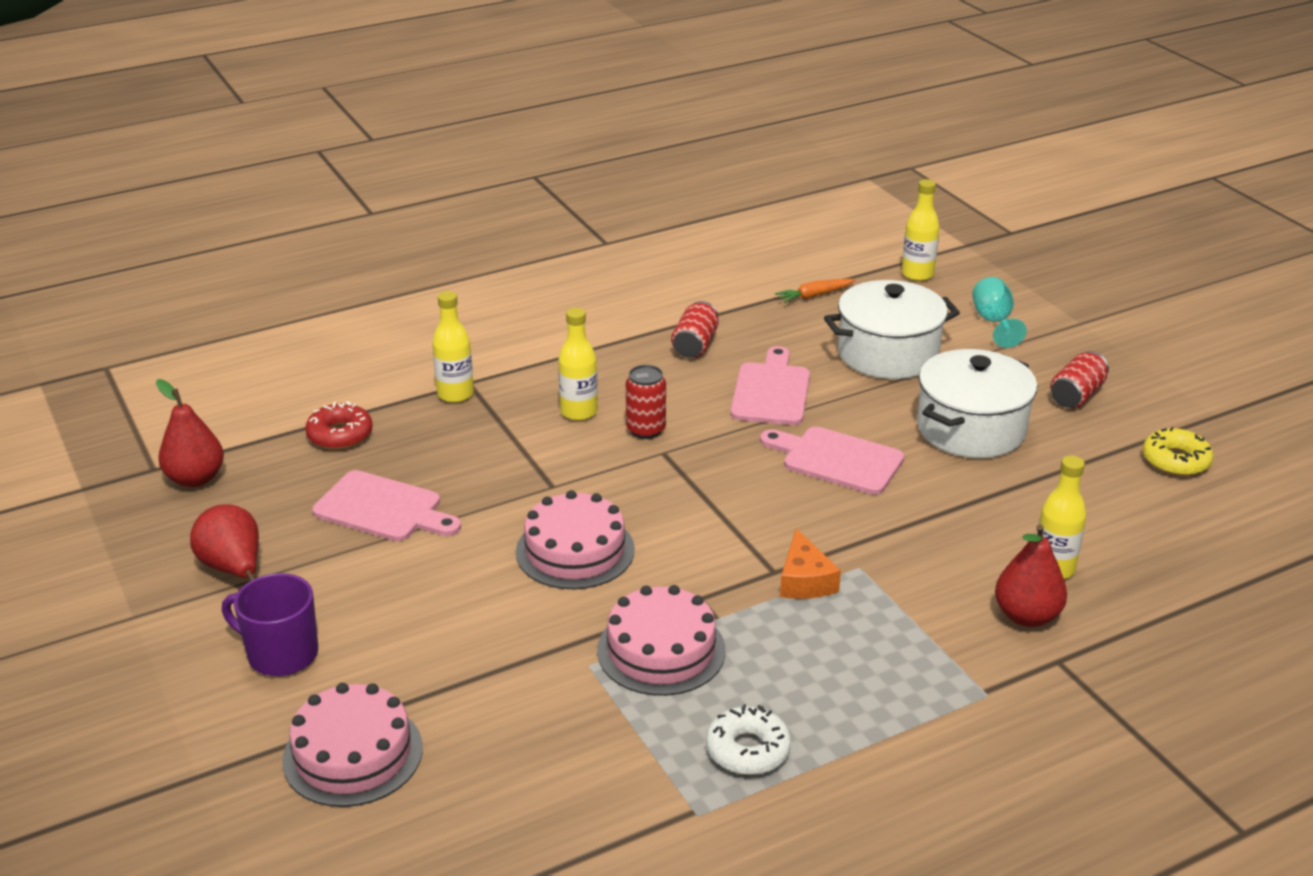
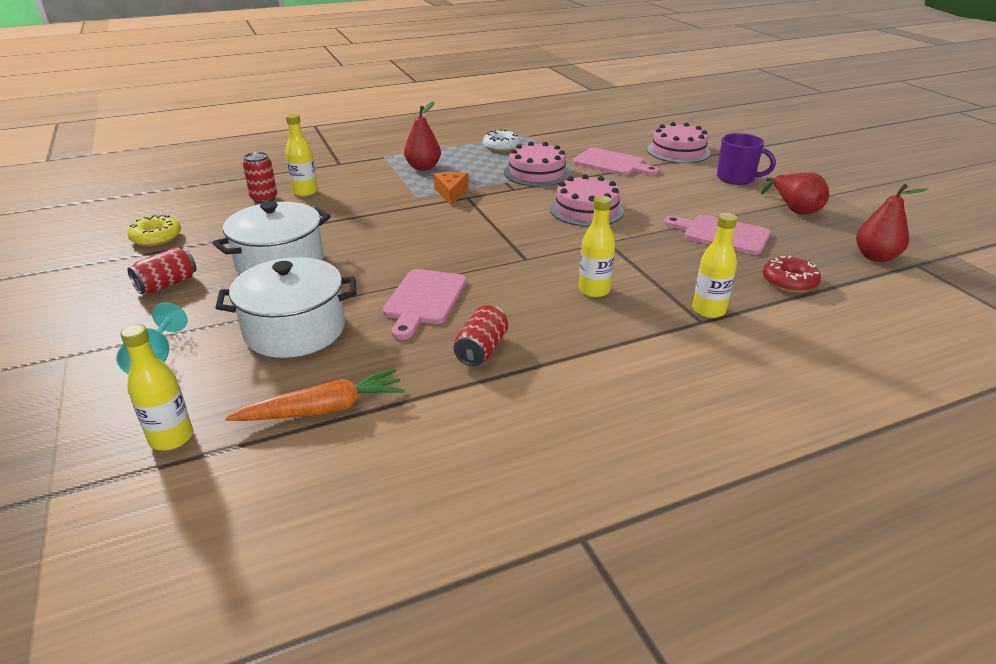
camera: 175 degrees left, 0 degrees up
red can [626,365,666,439] -> red can moved to [243,152,277,203]
pink cutting board [760,427,904,495] -> pink cutting board moved to [573,147,660,175]
orange carrot [775,278,855,303] -> orange carrot [225,369,405,421], size x1.62
red pear [995,524,1067,627] -> red pear moved to [404,101,441,171]

